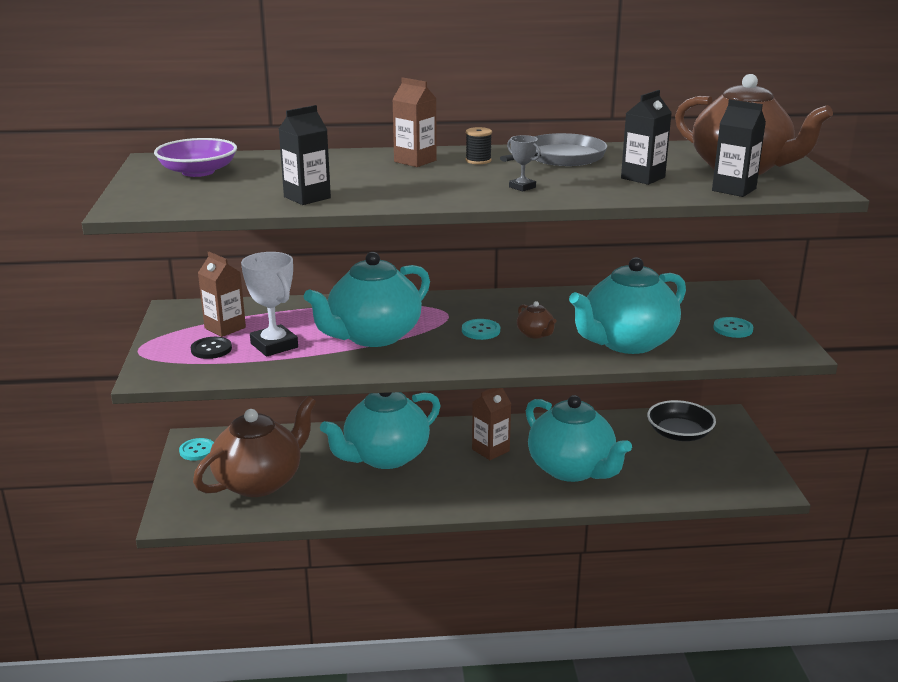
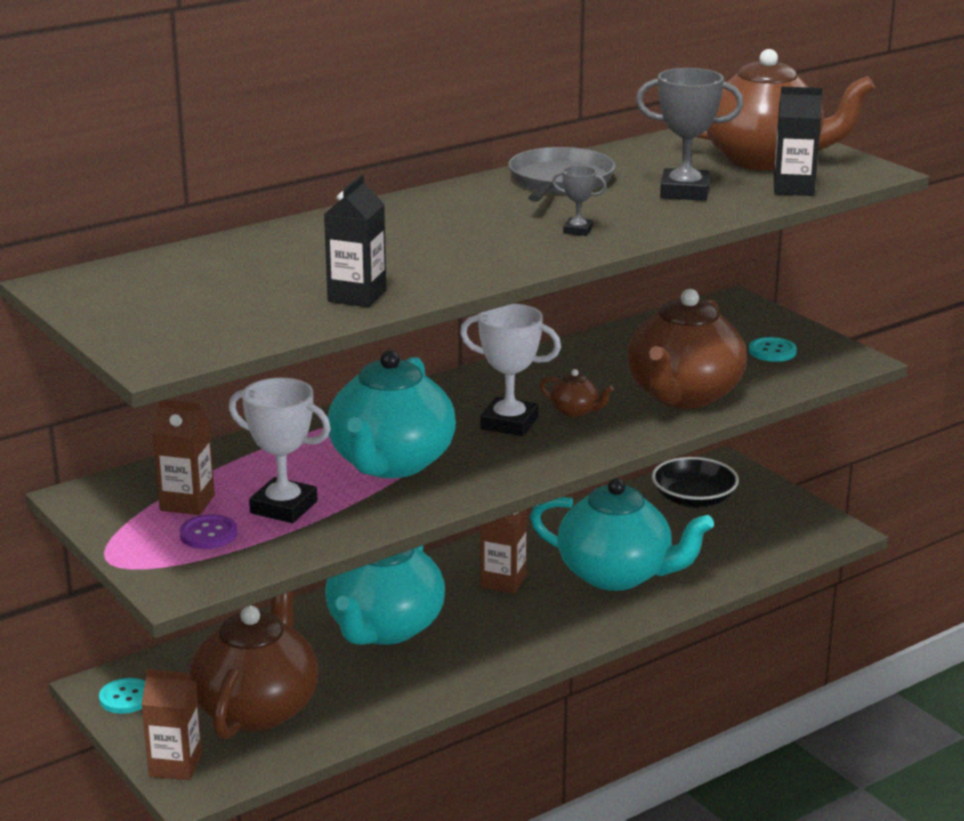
camera: 30 degrees left, 0 degrees up
purple bowl [154,138,237,177] -> none
black button [191,337,232,359] -> purple button [180,514,238,549]
brown carton [392,77,437,167] -> brown carton moved to [141,669,202,780]
turquoise button [462,319,500,340] -> white trophy [460,303,561,436]
black spool [466,127,492,164] -> none
turquoise teapot [569,257,686,354] -> brown teapot [627,289,747,409]
black carton [621,90,672,185] -> grey trophy [636,68,744,201]

